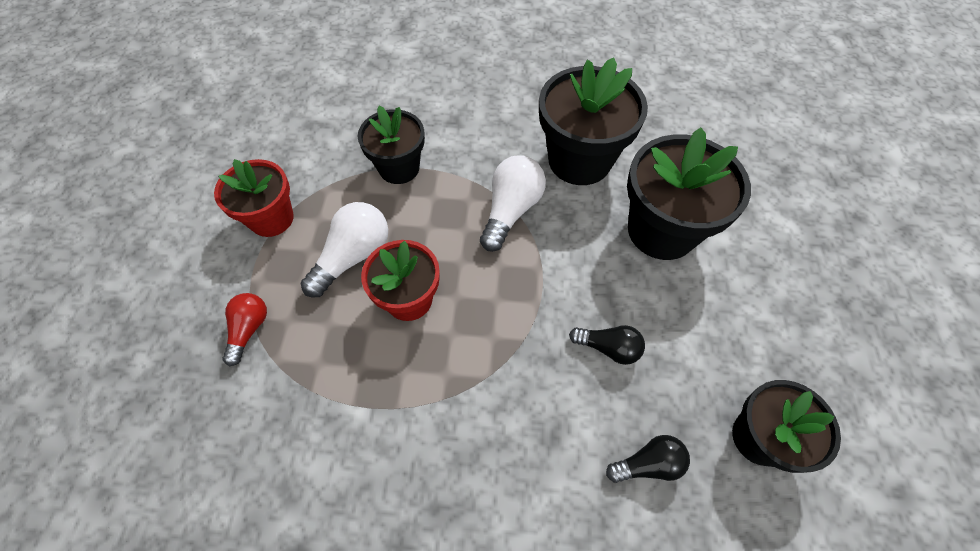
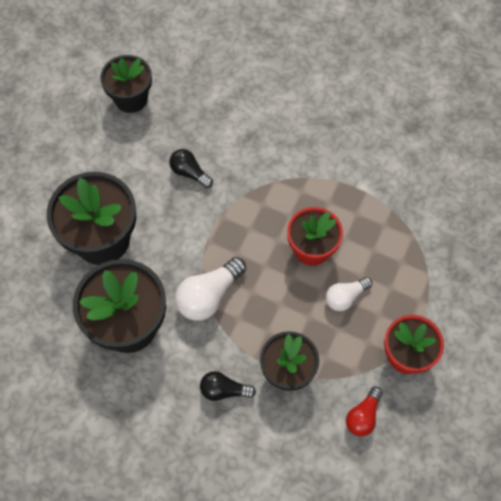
camera: 160 degrees left, 5 degrees up
red light bulb [222,293,267,366] -> red light bulb moved to [346,387,383,436]
white light bulb [301,202,388,297] -> white light bulb [326,277,372,311], size x0.62
black light bulb [606,435,690,483] -> black light bulb moved to [200,371,256,401]

